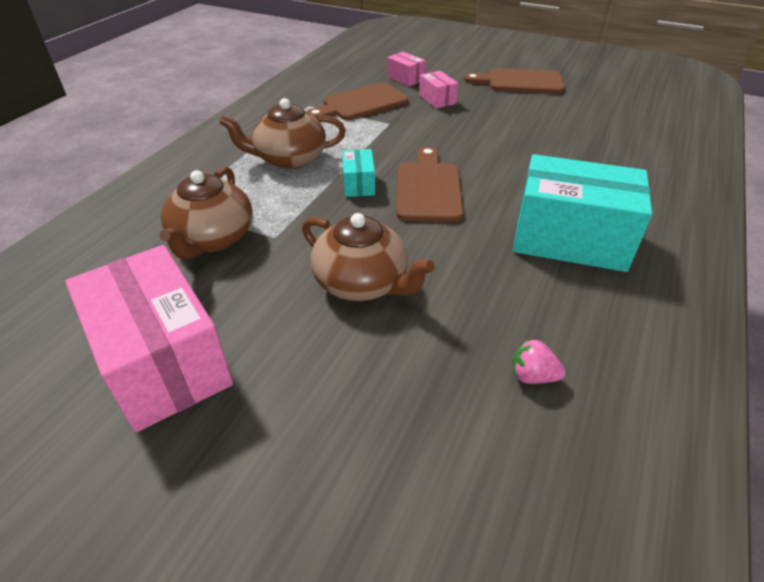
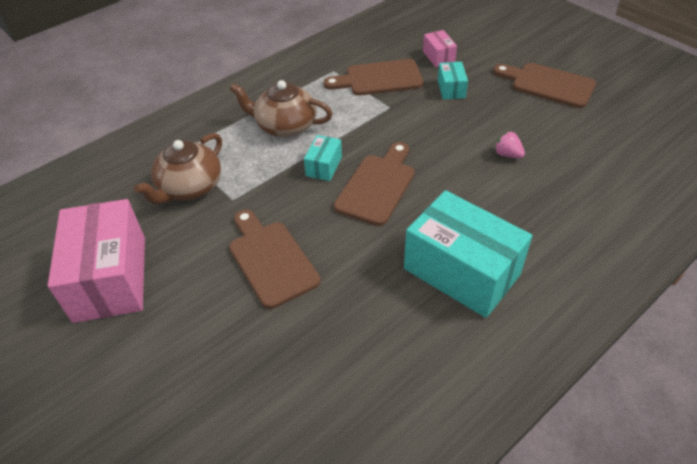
camera: 25 degrees right, 5 degrees up
brown teapot [302,213,435,301] -> brown cutting board [229,210,321,309]
pink box [419,71,458,109] -> turquoise box [438,62,468,100]
pink strawberry [512,339,566,384] -> pink strawberry moved to [495,131,525,158]

